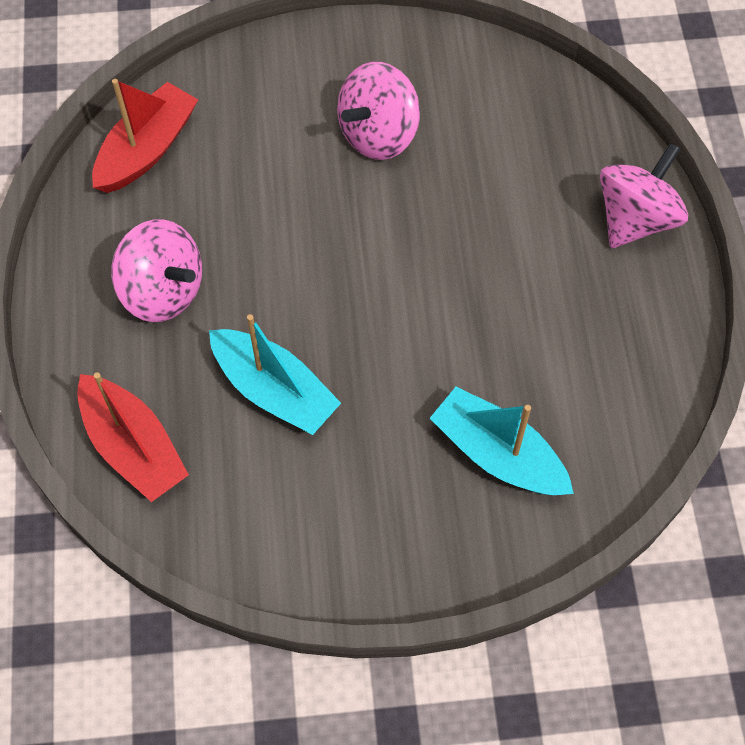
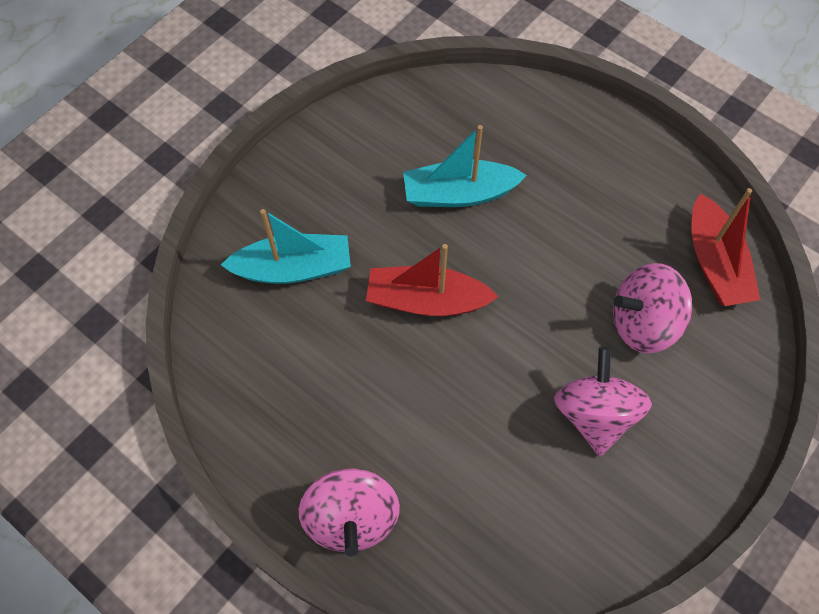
camera: 135 degrees right, 0 degrees up
red boat [77,372,189,502] -> red boat moved to [366,244,499,316]
pink spinning top [111,219,202,322] -> pink spinning top moved to [613,263,692,353]

